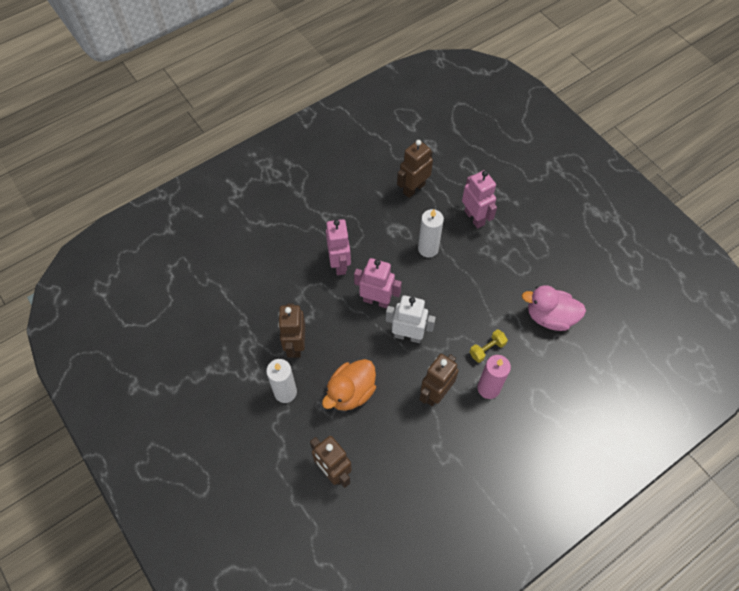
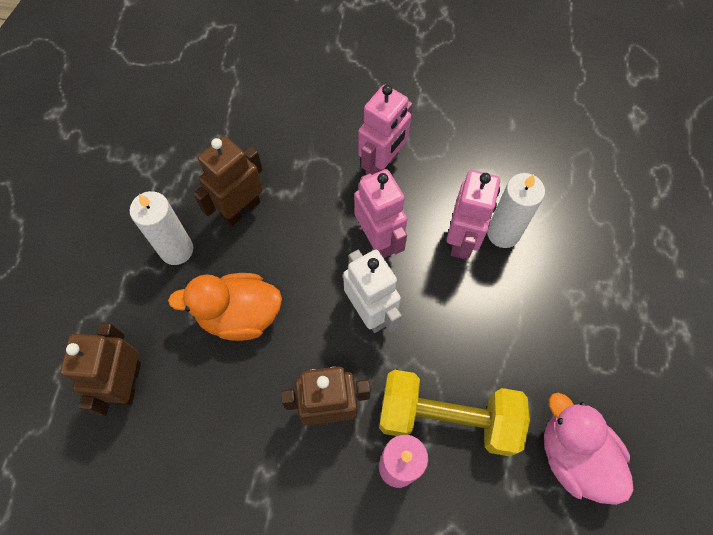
camera: 45 degrees right, 5 degrees up
brown robot [397,140,433,198] -> none
pink robot [462,170,497,228] -> pink robot moved to [447,170,500,259]
yellow dumbbell [470,329,508,363] -> yellow dumbbell [379,370,530,456], size x2.16

